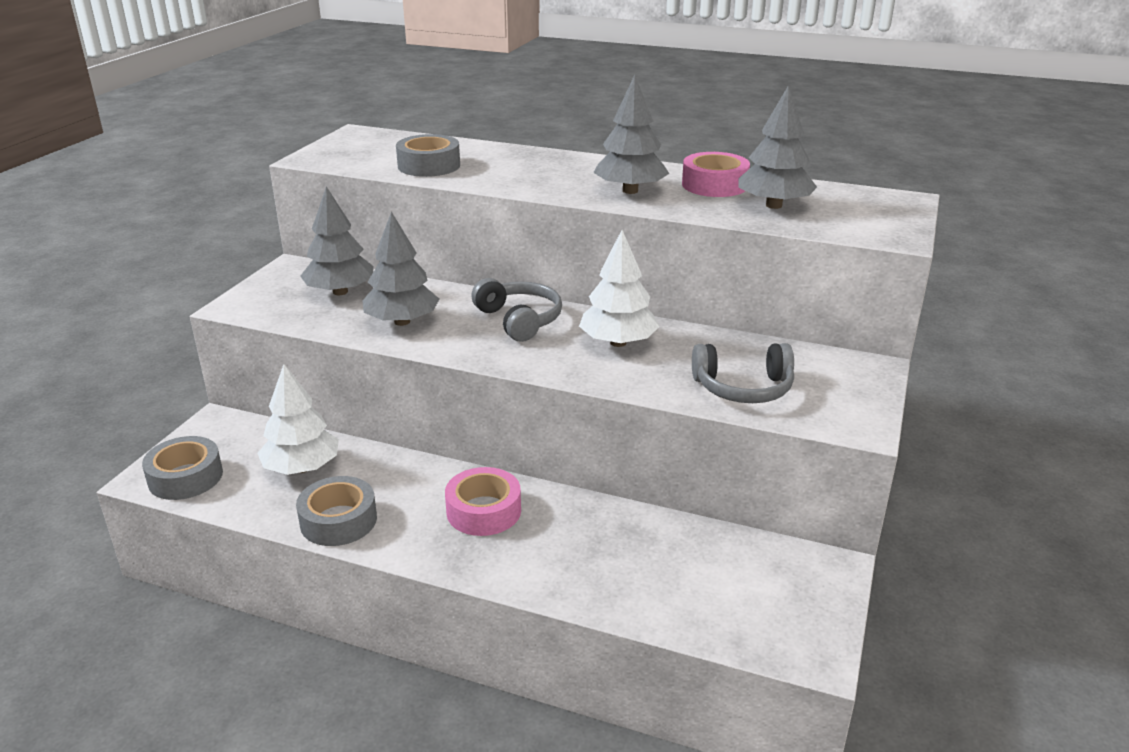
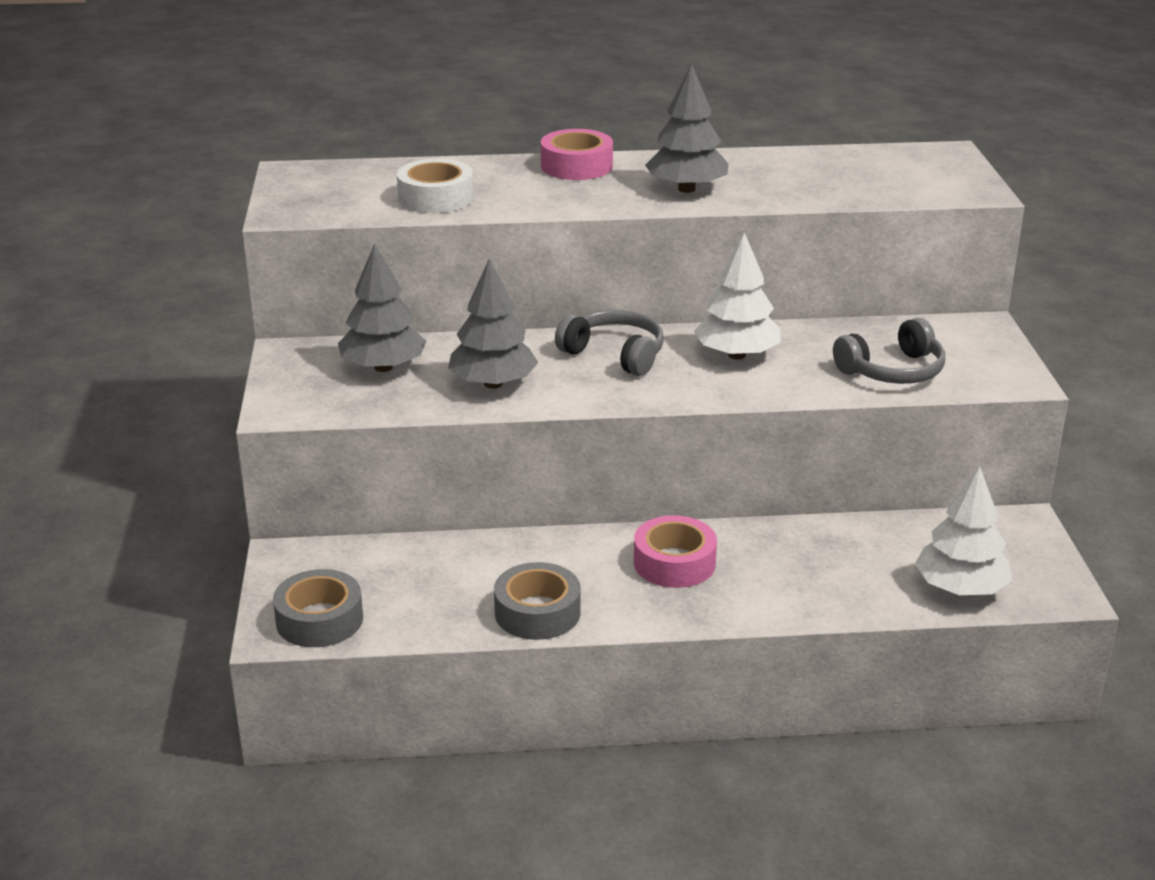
camera: 25 degrees left, 0 degrees up
white tree [257,364,339,475] -> white tree moved to [915,466,1012,595]
grey tape [396,134,460,177] -> white tape [397,159,474,213]
pink tape [682,152,750,197] -> pink tape moved to [541,129,613,180]
grey tree [739,86,817,209] -> none

